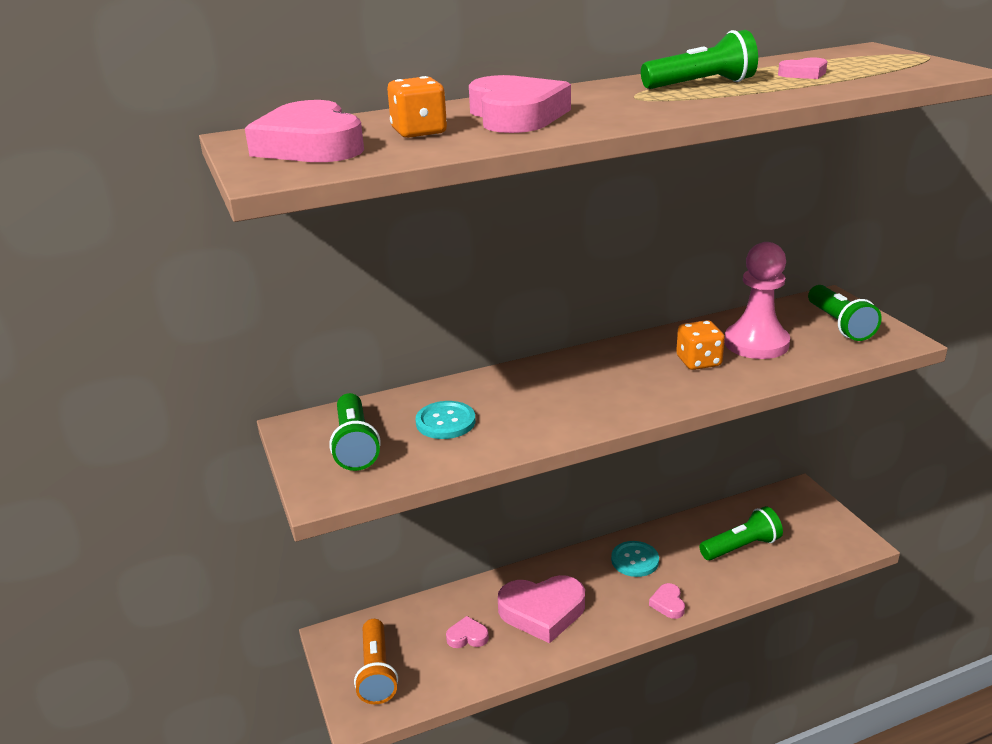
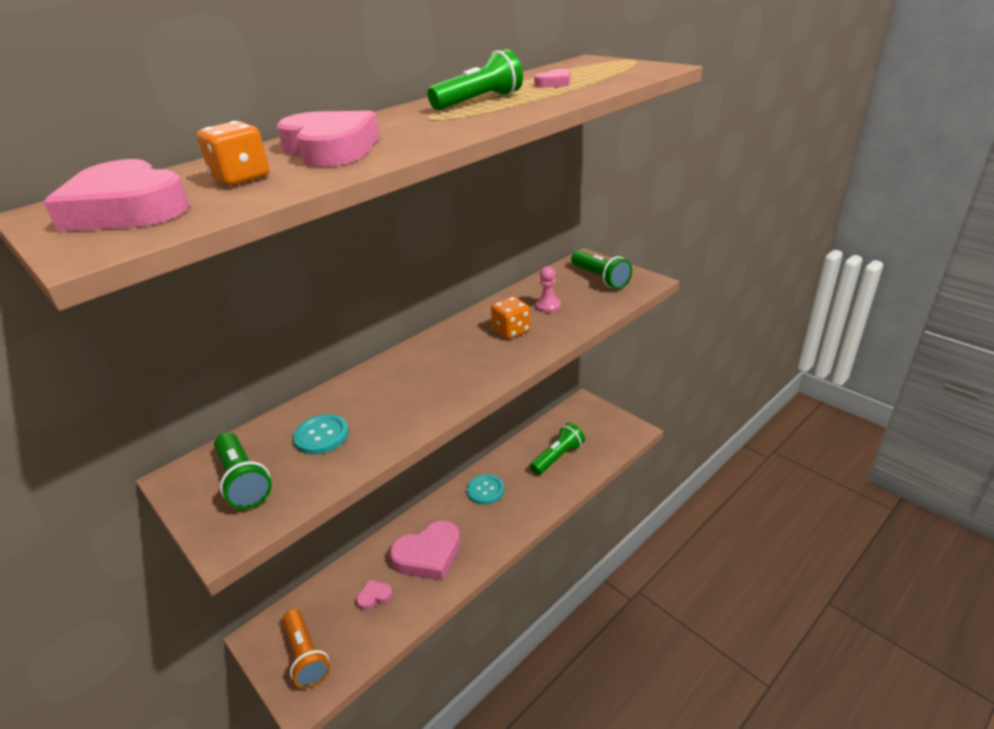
camera: 20 degrees left, 5 degrees up
pink heart [649,583,685,619] -> none
pink pawn [725,242,790,359] -> pink pawn [536,266,561,313], size x0.51

